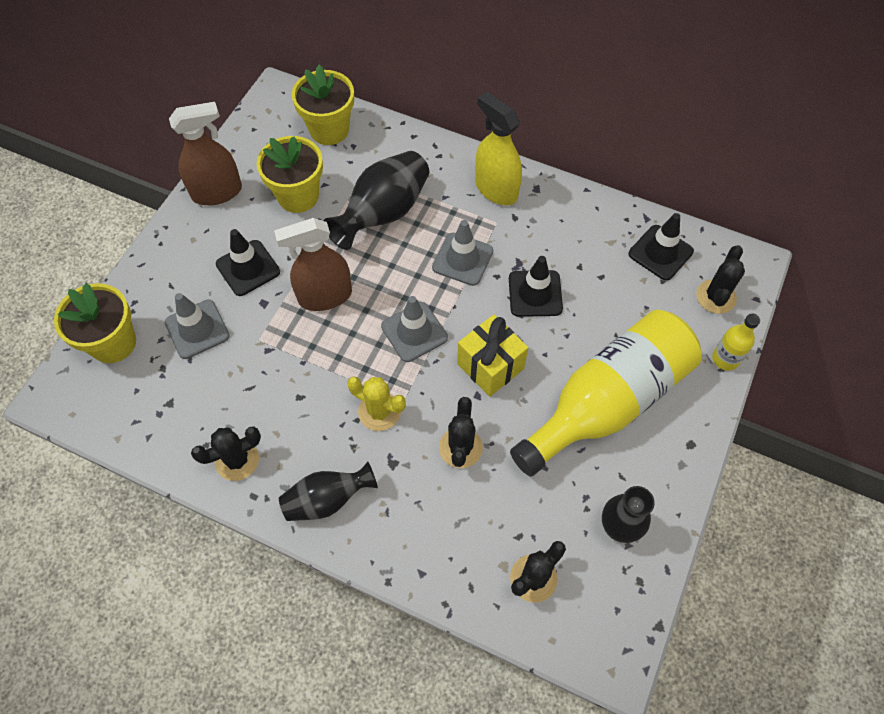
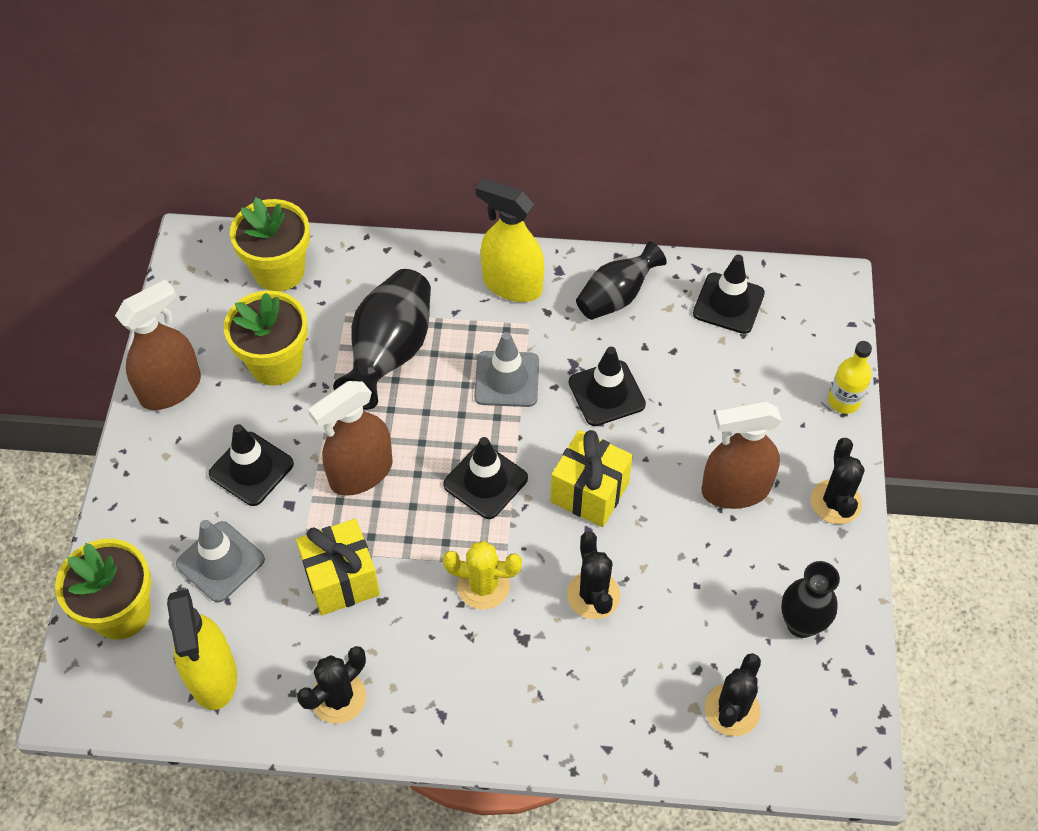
camera: 20 degrees left, 5 degrees down
black vase [279,462,378,521] -> black vase moved to [576,241,667,320]
grey traffic cone [381,296,448,362] -> black traffic cone [443,437,528,519]
yellow bottle [510,310,702,477] -> brown spray bottle [702,401,782,509]
black cactus [696,245,745,314] -> black cactus moved to [811,438,865,524]
none -> yellow spray bottle [167,589,237,710]
none -> yellow gift [296,519,380,615]

